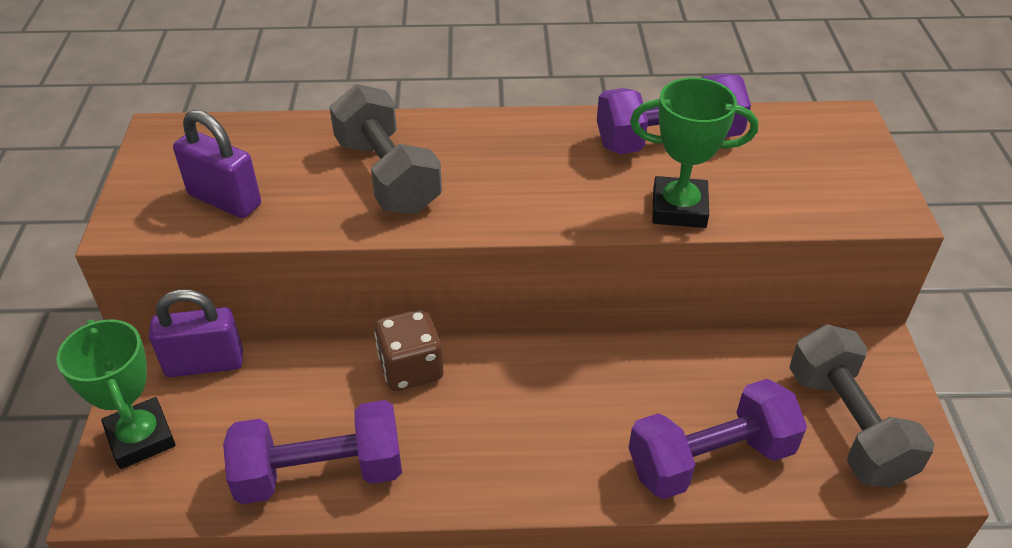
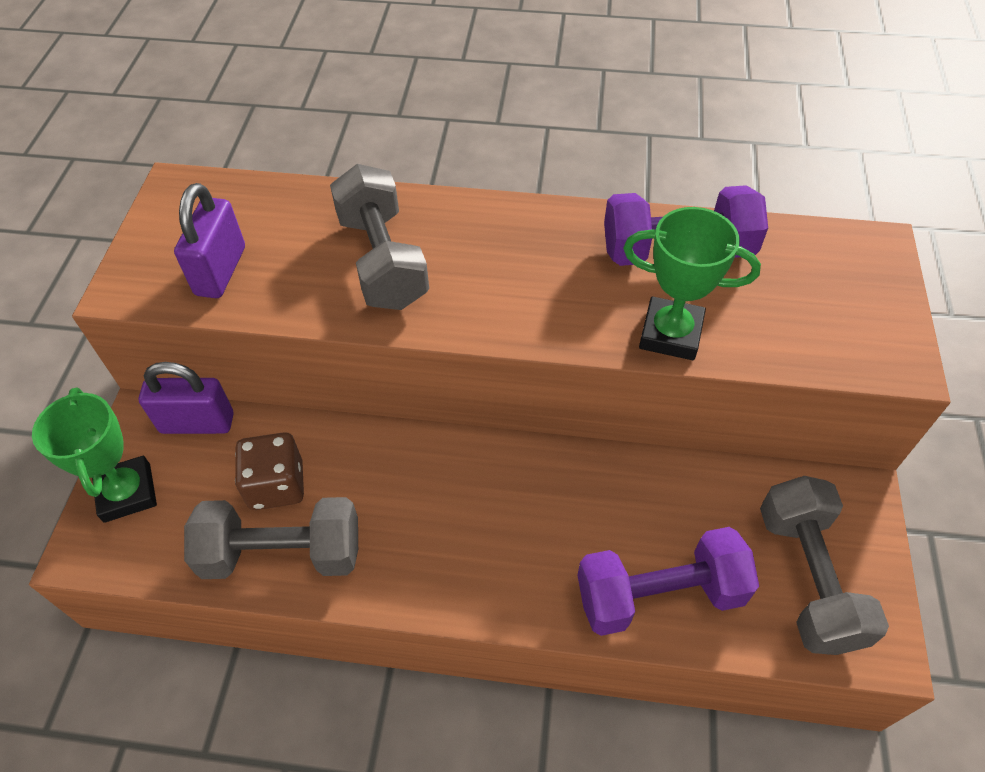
camera: 10 degrees right, 10 degrees up
purple padlock [173,110,261,218] -> purple padlock turned 60 degrees clockwise [174,183,245,298]
purple dumbbell [223,400,402,504] -> grey dumbbell [184,497,358,579]
brown dice [374,309,443,391] -> brown dice moved to [235,432,304,510]

